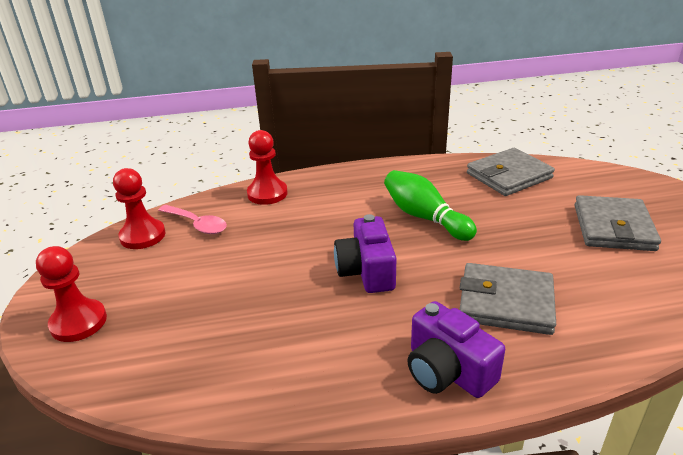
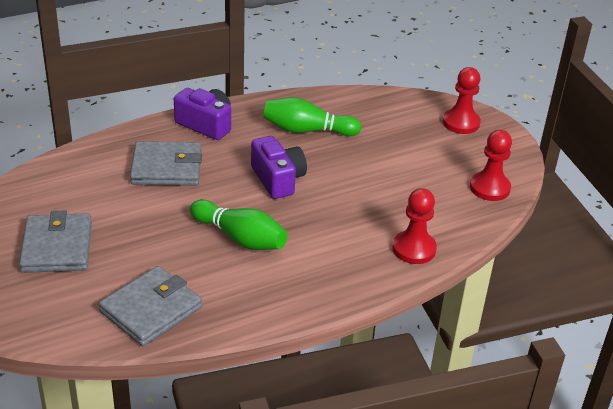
camera: 160 degrees right, 5 degrees up
pink spoon [158,205,227,234] -> none
none -> green bowling pin [263,97,362,136]

